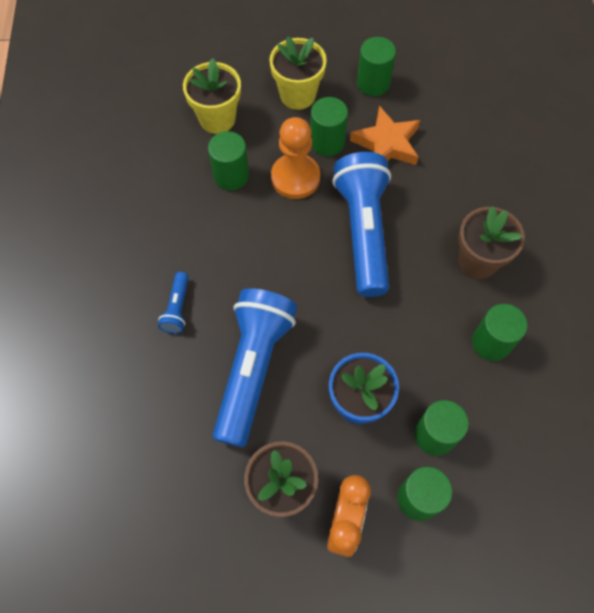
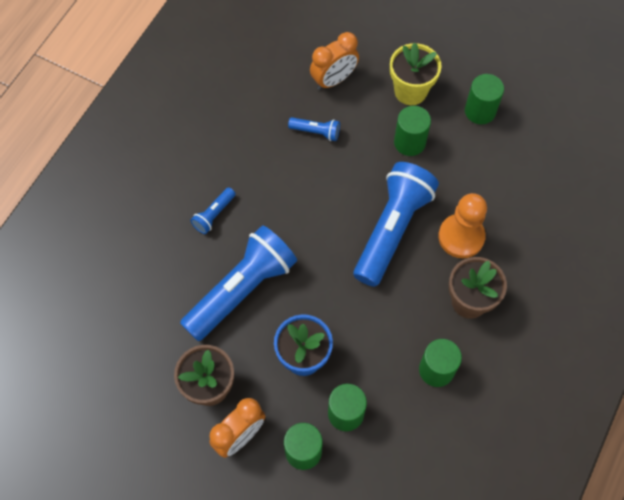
camera: 30 degrees right, 0 degrees up
yellow flower pot [183,58,241,134] -> orange clock [310,32,359,90]
green cylinder [208,131,249,191] -> blue flashlight [288,117,340,141]
orange pawn [271,117,320,199] -> orange pawn moved to [438,193,487,258]
orange star [350,106,420,165] -> none

